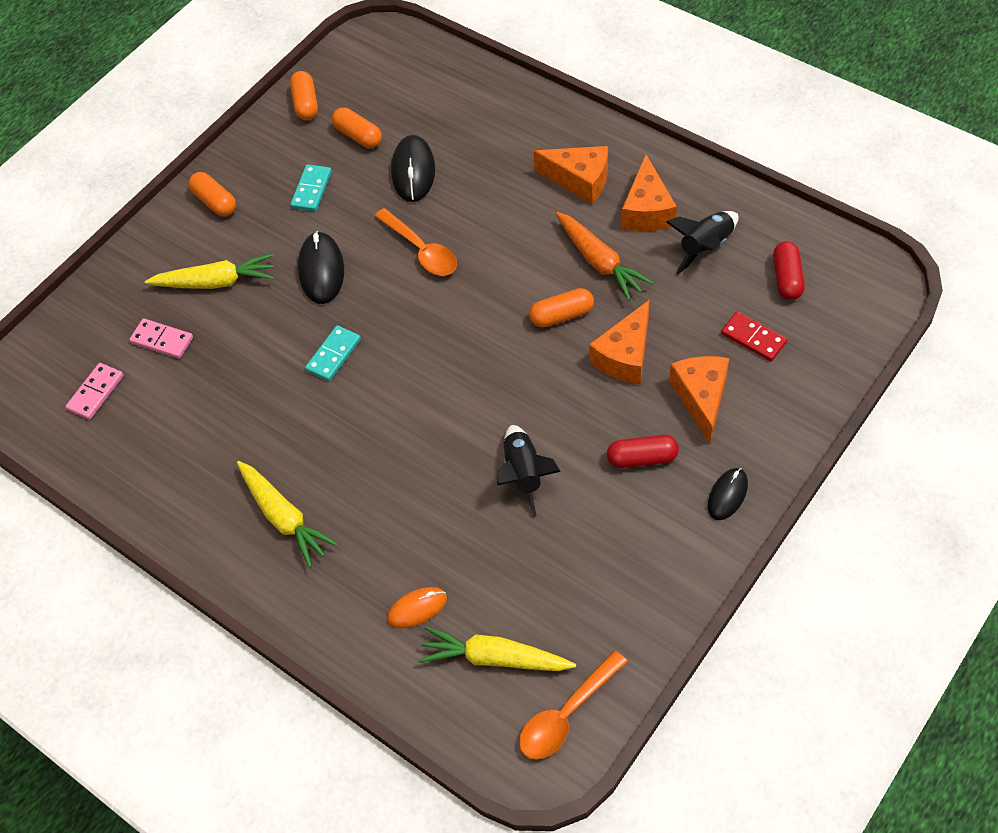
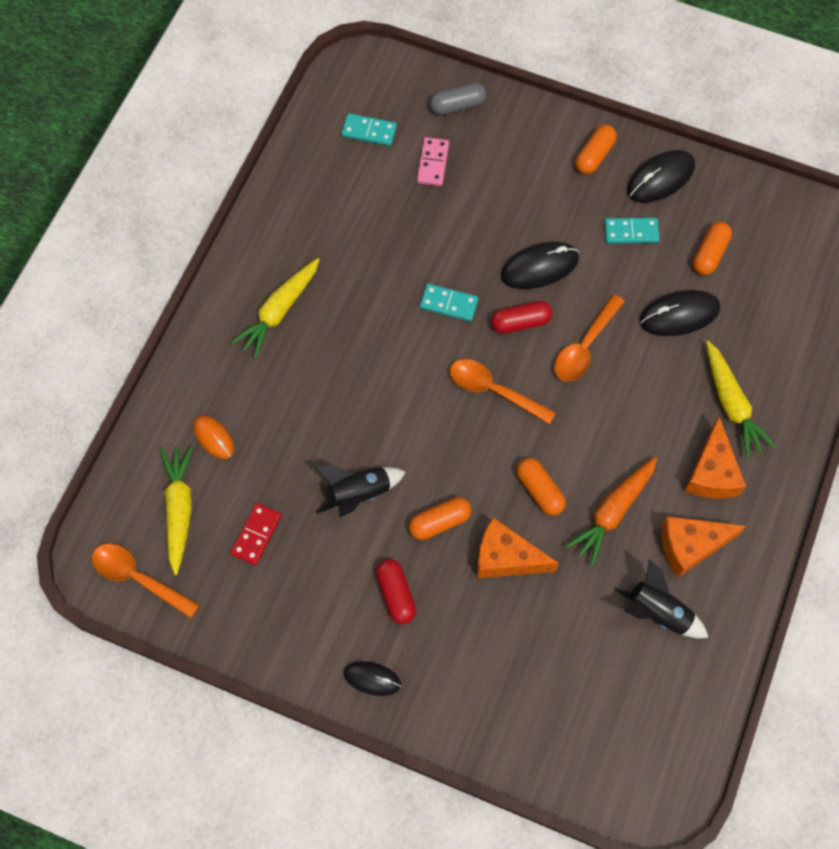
camera: 70 degrees right, 10 degrees up
pink domino [66,363,124,420] -> turquoise domino [342,113,397,146]
yellow carrot [145,253,275,289] -> yellow carrot moved to [706,341,776,458]
orange capsule [290,71,318,120] -> orange capsule moved to [409,497,471,540]
orange cheese [669,356,729,444] -> none
red domino [721,312,787,361] -> red domino moved to [230,503,282,565]
red capsule [773,241,805,300] -> red capsule moved to [491,301,553,334]
none -> grey capsule [430,82,486,115]
none -> orange spoon [450,359,556,424]
none -> black mouse [627,150,695,203]

